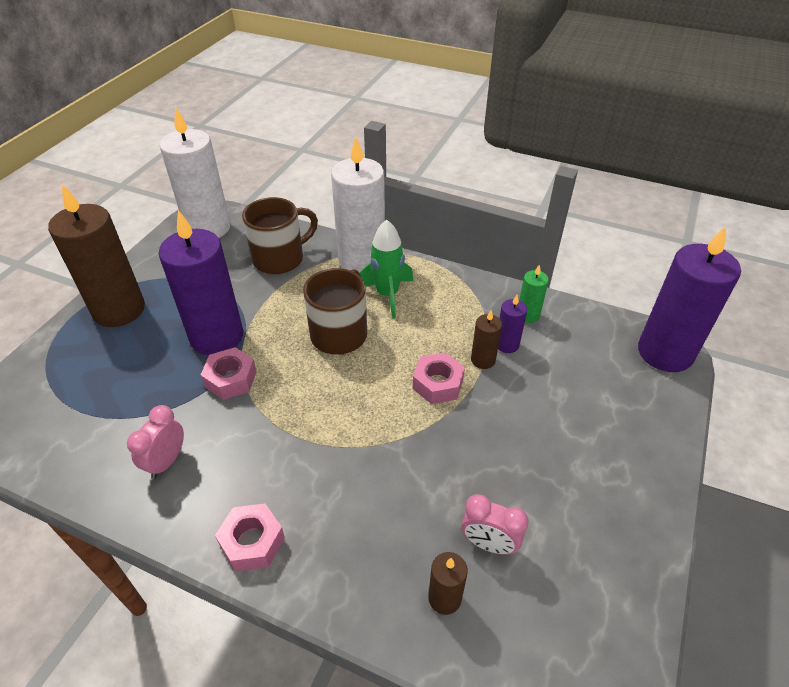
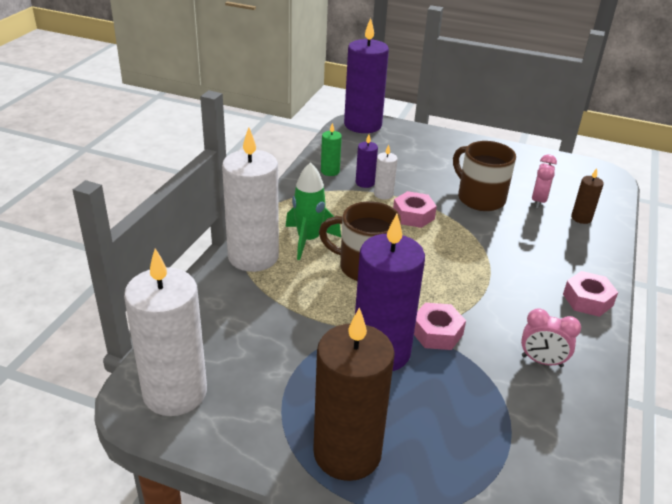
camera: 95 degrees left, 10 degrees down
brown mug [242,197,318,274] -> brown mug moved to [453,141,516,211]
brown candle [471,310,502,369] -> white candle [374,144,398,200]

